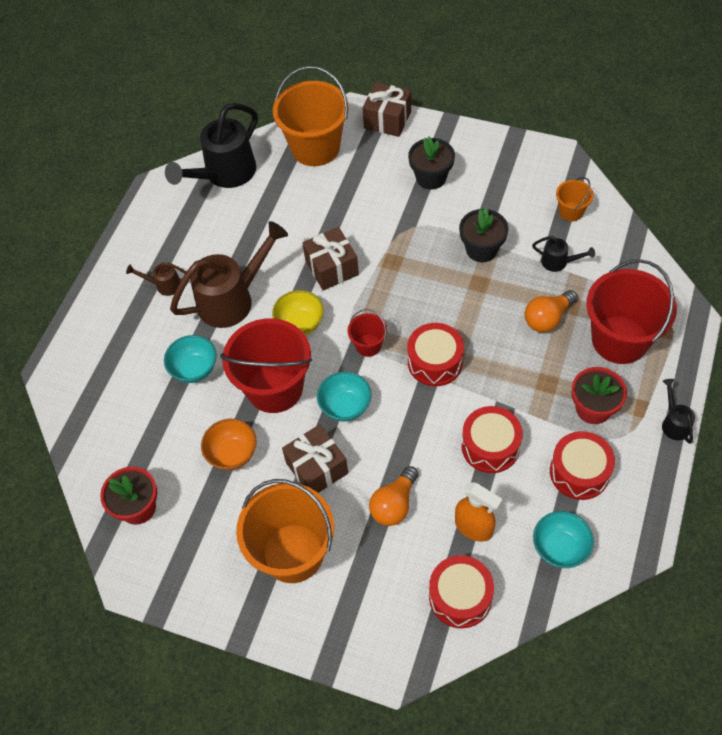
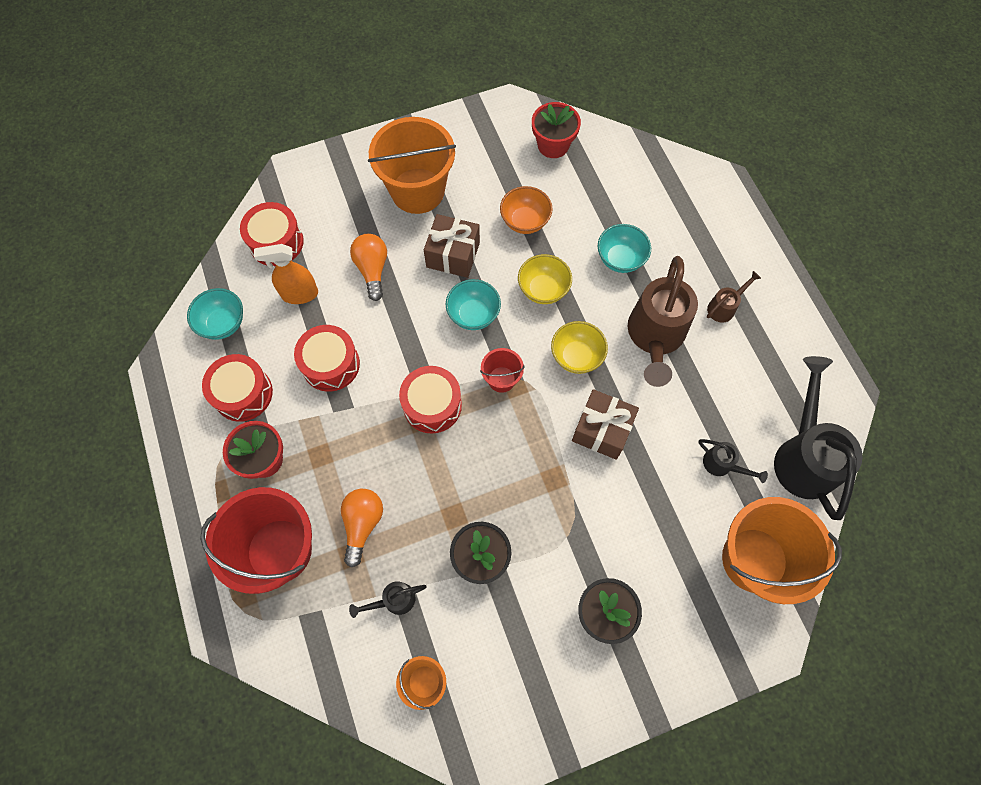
camera: 135 degrees right, 10 degrees up
red bucket [220,318,312,413] -> yellow bowl [518,254,572,304]
brown gift [362,82,411,137] -> none
black watering can [662,379,695,444] -> black watering can moved to [698,439,768,483]

